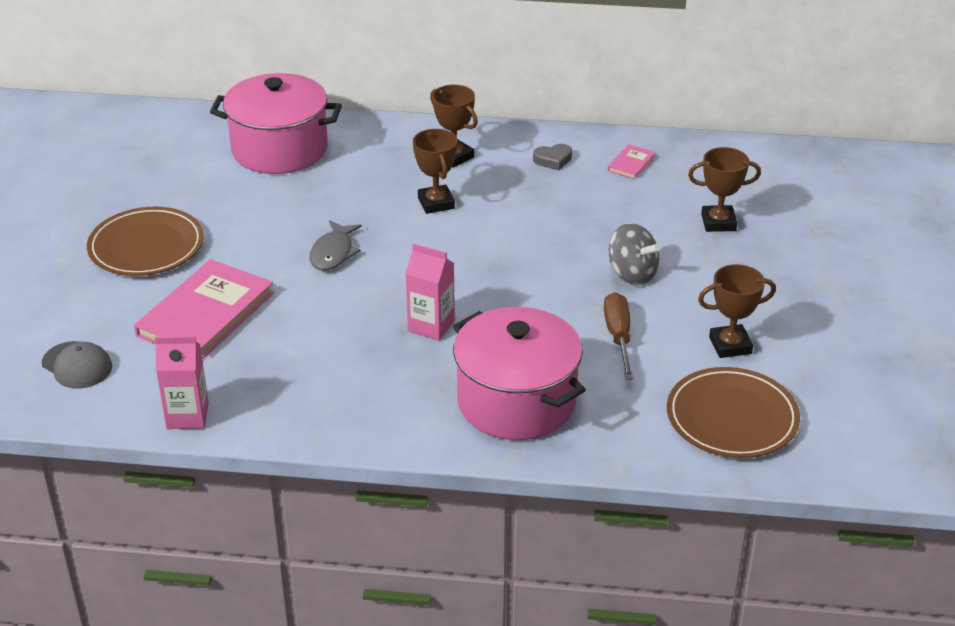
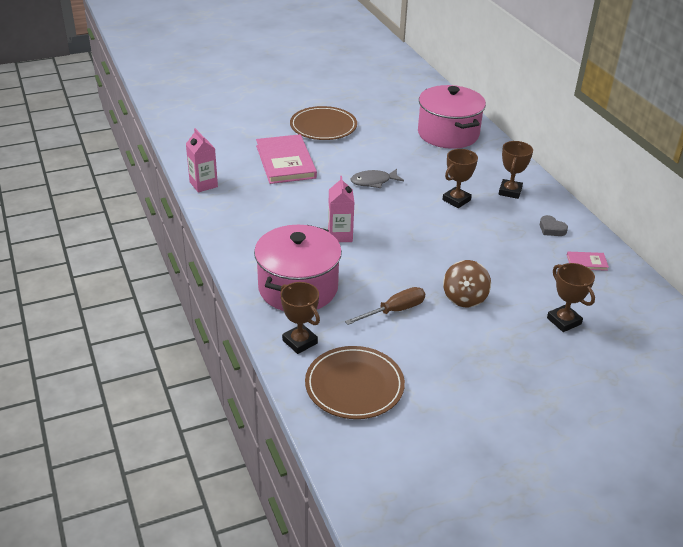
camera: 60 degrees right, 0 degrees up
grey cap [42,341,112,389] -> none
pink book [134,259,274,360] -> pink book turned 75 degrees clockwise [256,134,317,184]
grey spinning top [609,223,660,285] -> brown spinning top [443,260,491,308]
brown trophy [698,264,776,358] -> brown trophy moved to [281,282,320,354]

